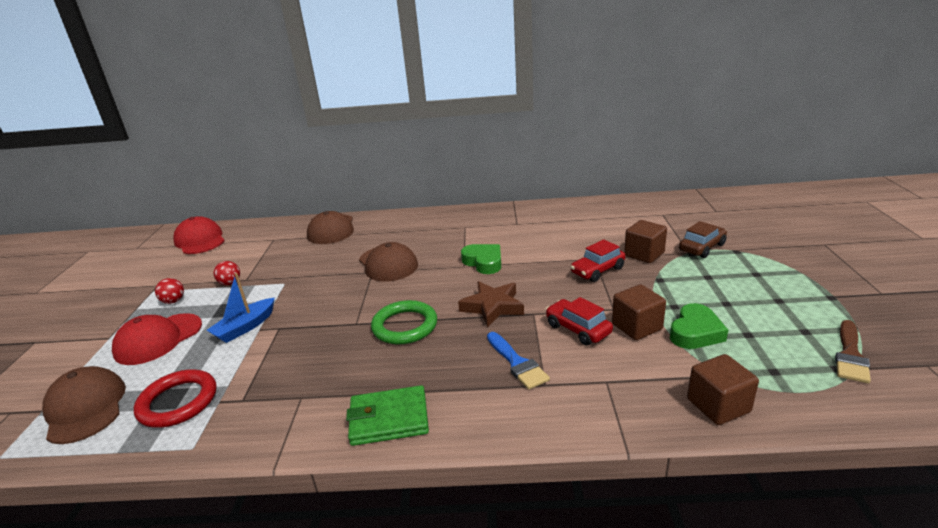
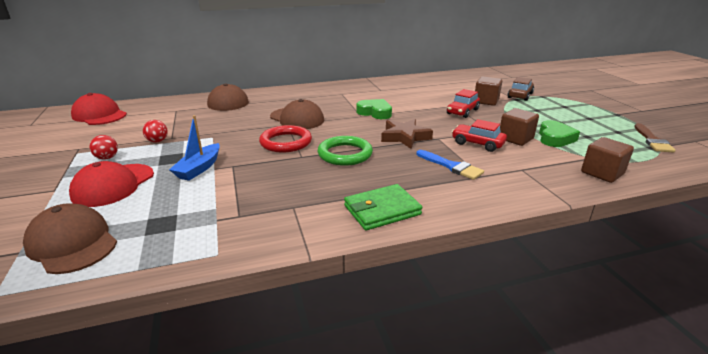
camera: 20 degrees left, 0 degrees up
red ring [134,369,216,428] -> red ring moved to [259,125,312,153]

